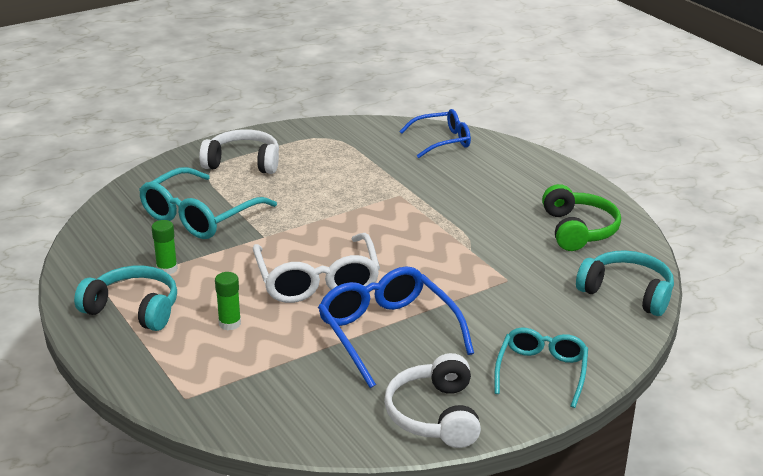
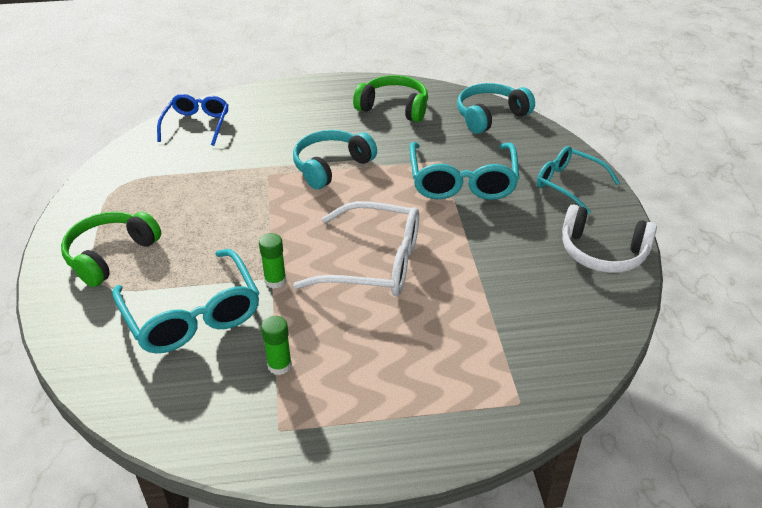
camera: 65 degrees left, 10 degrees up
turquoise headphones [74,266,177,331] -> turquoise headphones moved to [293,130,377,189]
white headphones [199,129,279,174] -> green headphones [61,212,161,287]
green glue stick [215,272,241,330] -> green glue stick moved to [259,233,286,289]
blue glasses [318,266,474,388] -> none
none -> turquoise glasses [409,142,519,200]

